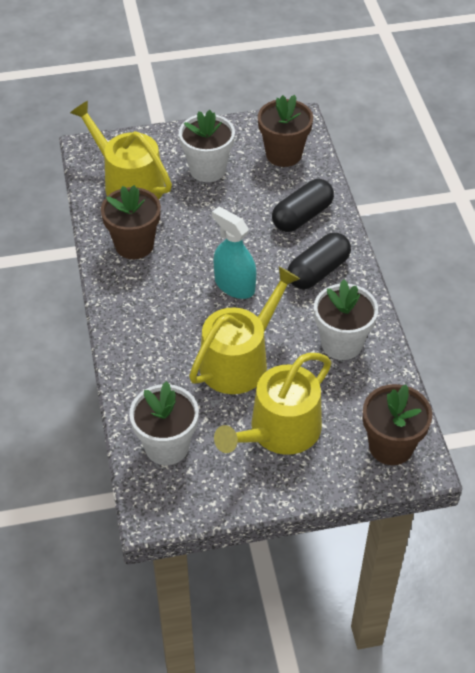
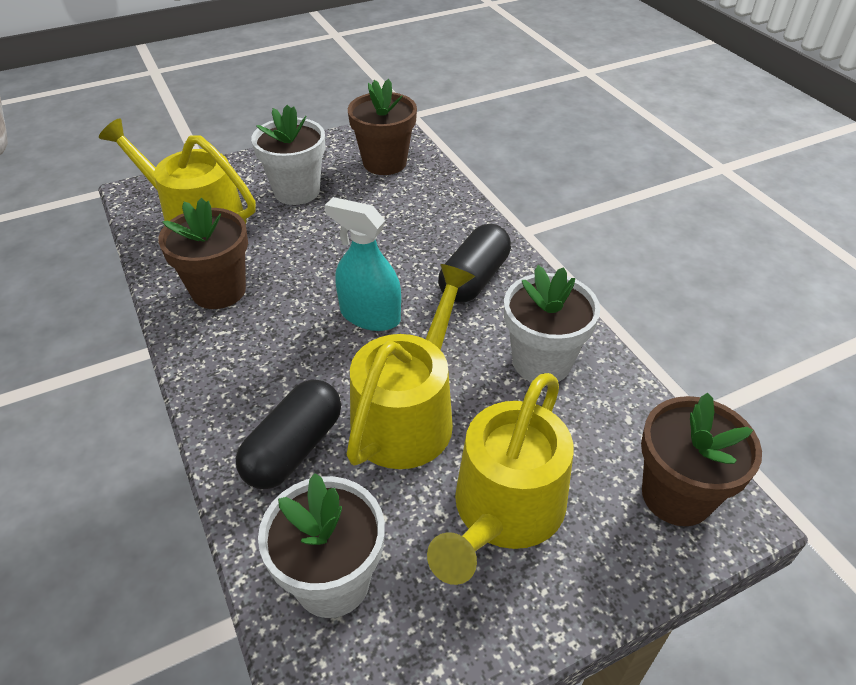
camera: 15 degrees left, 5 degrees down
black capsule [272,179,334,232] -> black capsule moved to [236,379,341,489]

